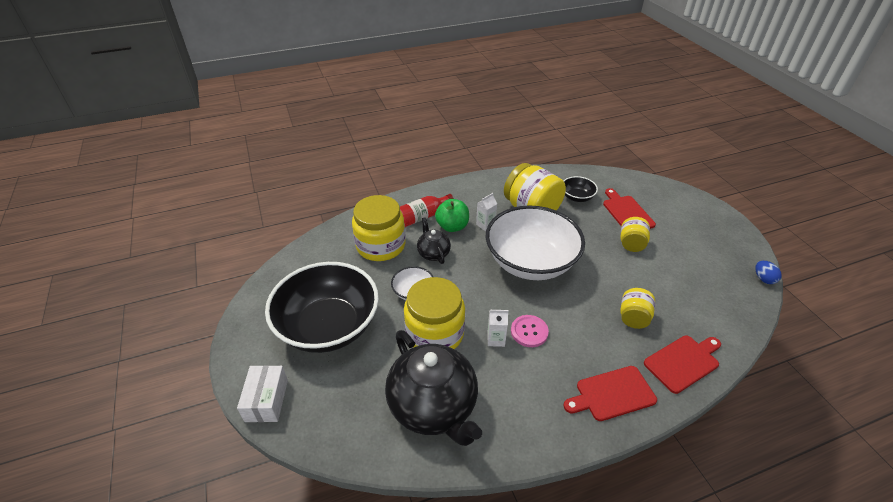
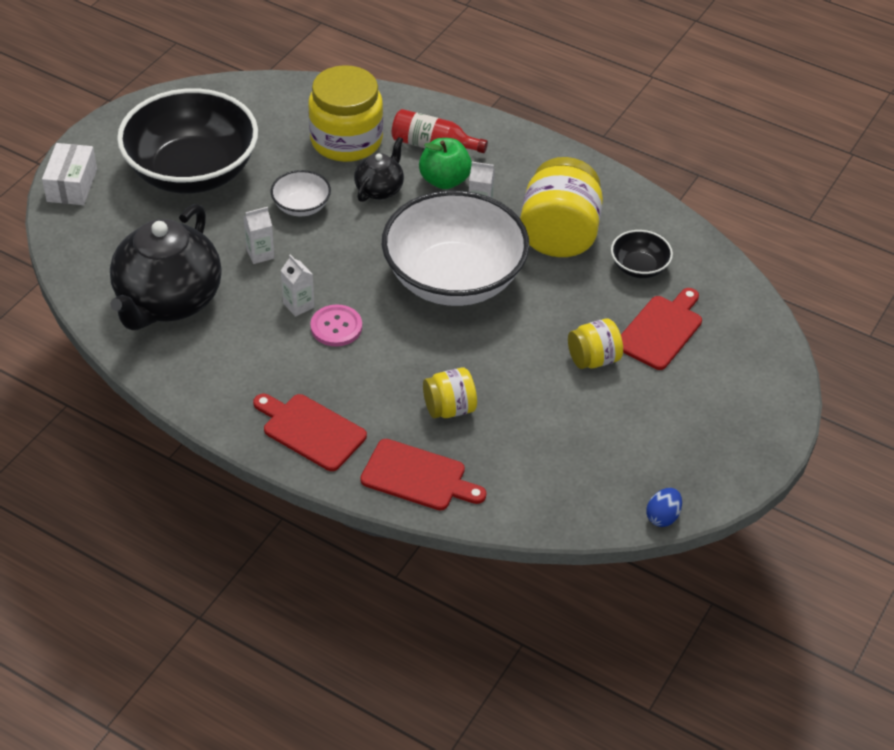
camera: 50 degrees right, 5 degrees up
white box [237,365,288,422] -> white box turned 45 degrees counterclockwise [42,143,97,205]
yellow jar [404,277,465,349] -> white carton [243,207,275,264]

